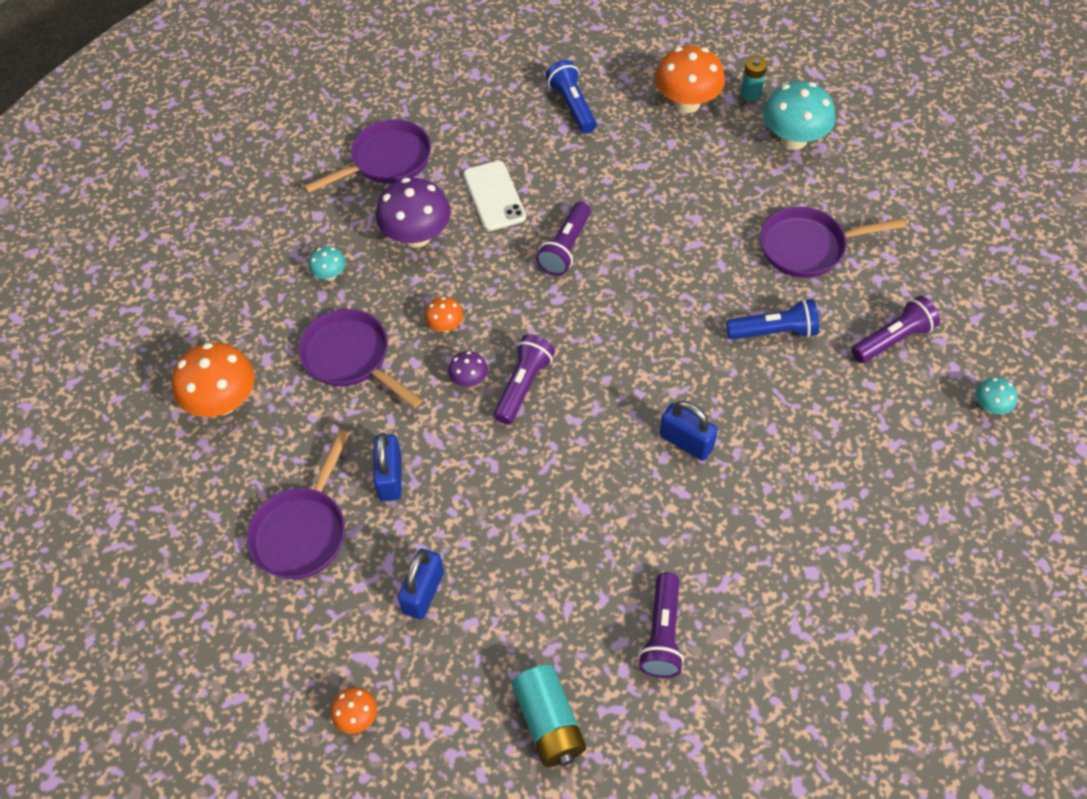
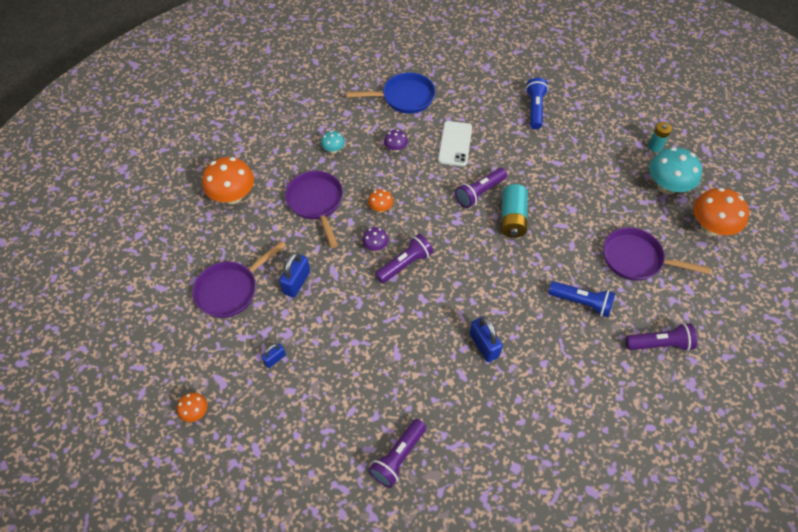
camera: 25 degrees right, 0 degrees up
purple pan [304,119,431,194] -> blue pan [346,72,435,114]
purple mushroom [376,178,451,248] -> purple mushroom [384,130,408,152], size x0.49
blue padlock [398,549,444,620] -> blue padlock [261,343,286,368], size x0.59
turquoise battery [512,664,586,767] -> turquoise battery moved to [501,184,528,238]
orange mushroom [655,46,725,113] -> orange mushroom moved to [693,188,749,236]
turquoise mushroom [975,377,1018,414] -> none

